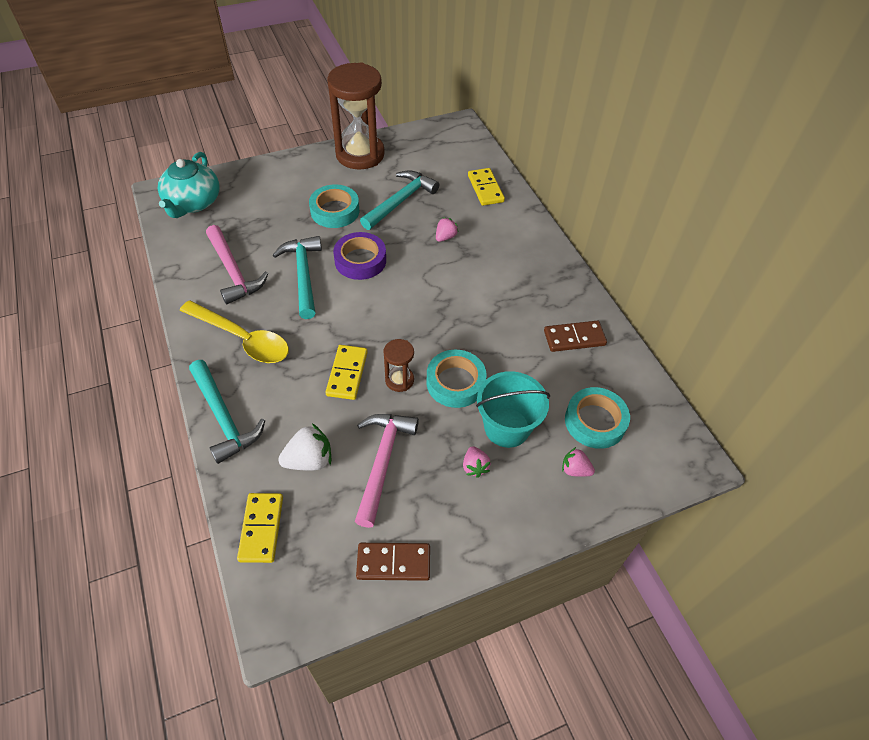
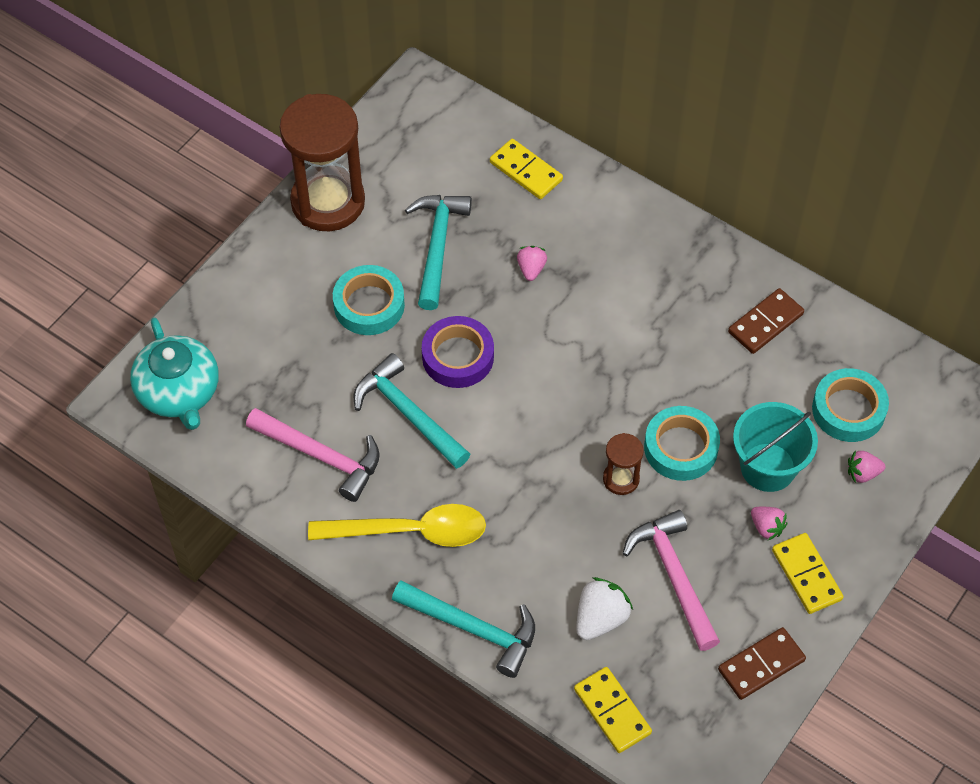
camera: 30 degrees left, 5 degrees up
yellow domino [326,345,368,400] -> yellow domino moved to [772,533,844,614]

